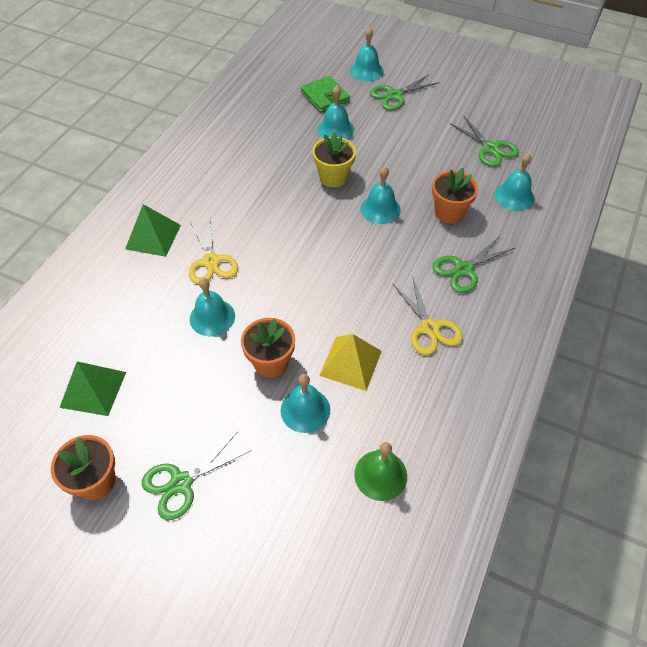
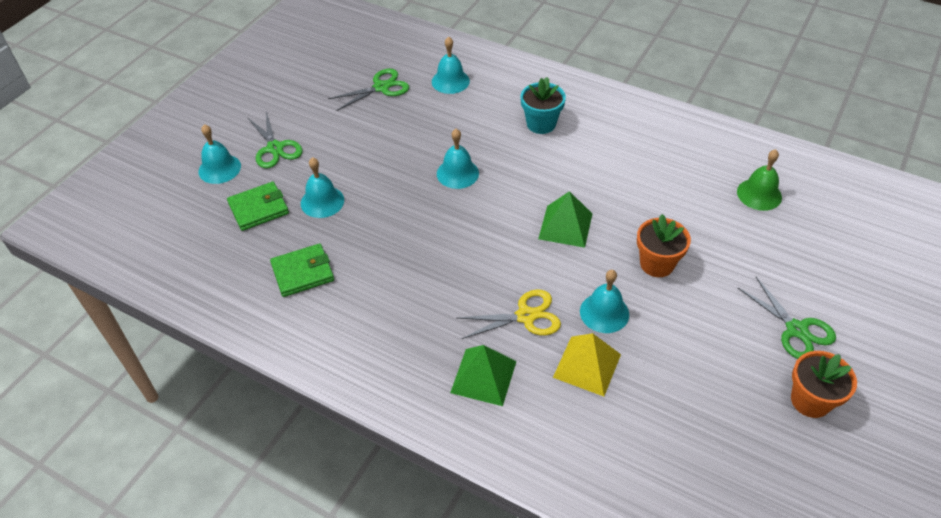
camera: 85 degrees left, 5 degrees down
green pyramid [60,362,126,416] -> green pyramid moved to [538,191,592,248]
turquoise bell [281,374,330,433] -> none
yellow flower pot [312,132,356,187] -> none
yellow pyramid [319,334,382,391] -> yellow pyramid moved to [553,333,621,396]
yellow scissors [392,278,463,355] -> none
orange flower pot [432,168,478,223] -> none
green scissors [432,236,515,293] -> turquoise flower pot [520,77,566,134]
none -> green wallet [270,243,334,297]

